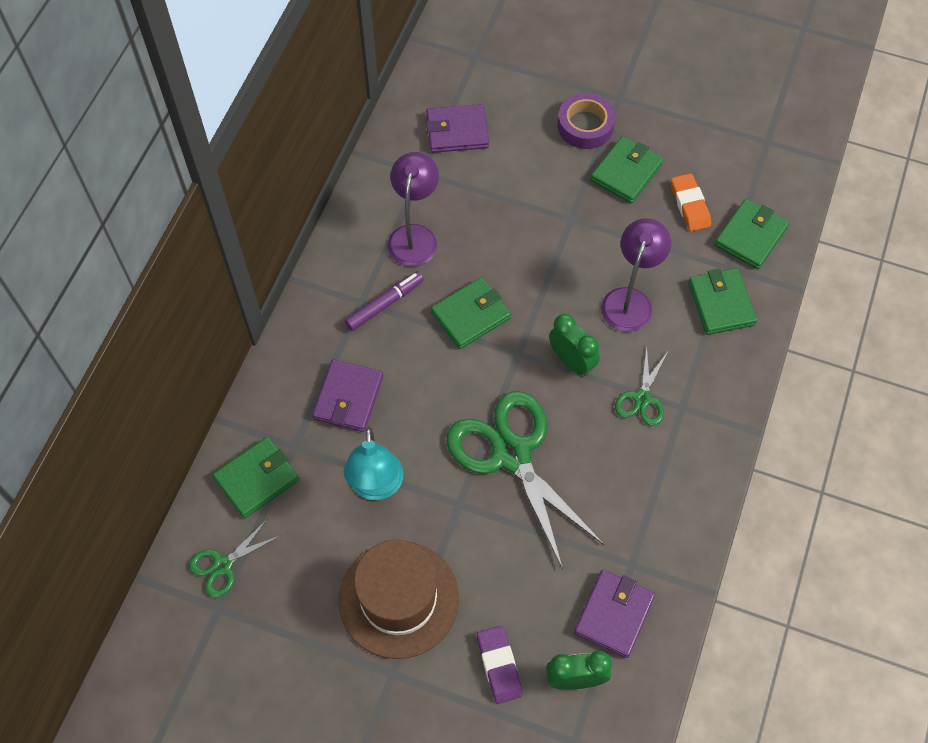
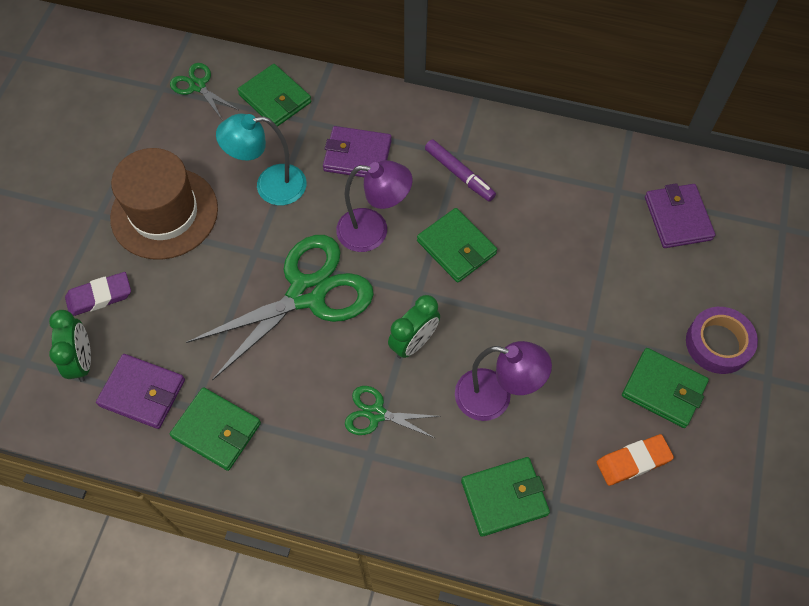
camera: 85 degrees right, 0 degrees up
purple lamp [387,152,439,267] -> purple lamp moved to [336,160,412,252]
green wallet [715,199,789,269] -> green wallet moved to [170,387,261,471]

